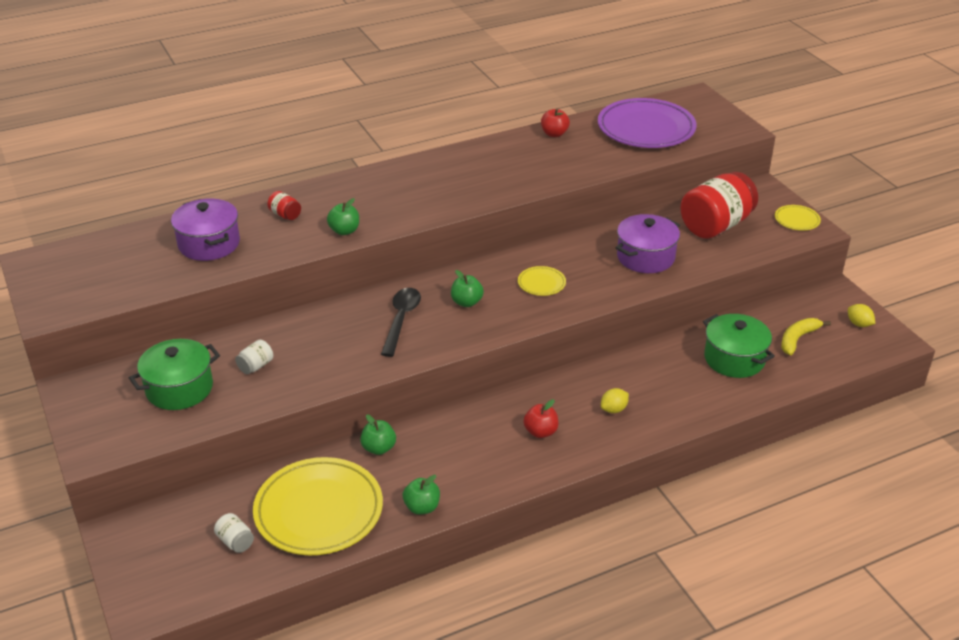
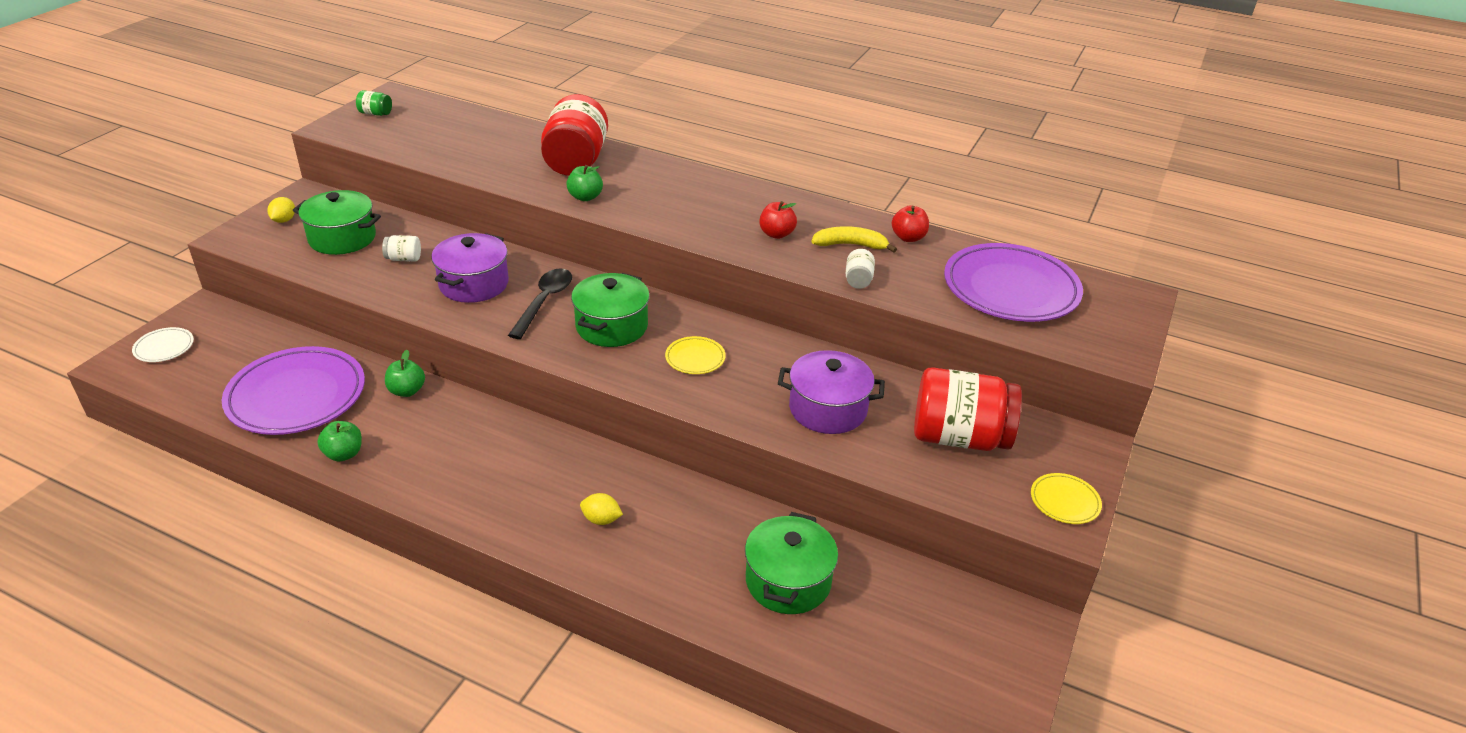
camera: 50 degrees right, 0 degrees up
purple pot [171,198,240,261] -> purple pot moved to [431,233,509,303]
white jar [214,513,254,553] -> white jar moved to [845,249,875,289]
yellow plate [253,457,383,555] -> purple plate [222,346,365,435]
red jar [267,191,301,220] -> red jar [541,94,608,176], size x2.42
black spoon [381,288,421,357] -> black spoon turned 45 degrees counterclockwise [508,268,572,339]
green apple [451,270,484,307] -> green pot [571,273,650,347]
red apple [523,399,559,438] -> red apple moved to [759,201,797,239]
yellow banana [781,318,831,355] -> yellow banana moved to [811,226,897,252]
yellow lemon [848,304,875,327] -> yellow lemon moved to [267,197,295,223]
none -> white plate [132,327,194,362]
none -> green jar [356,90,392,116]

